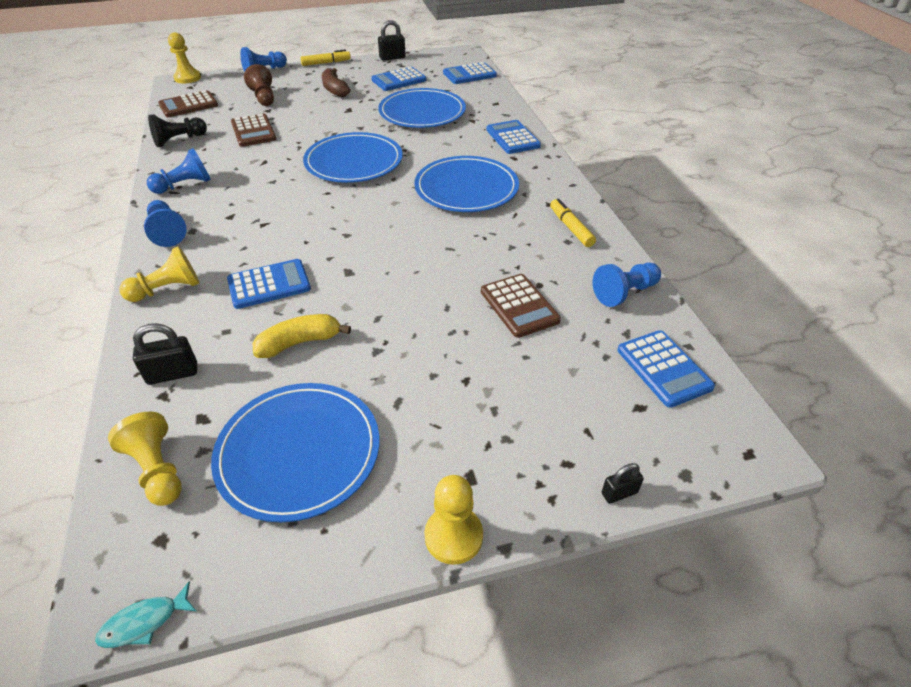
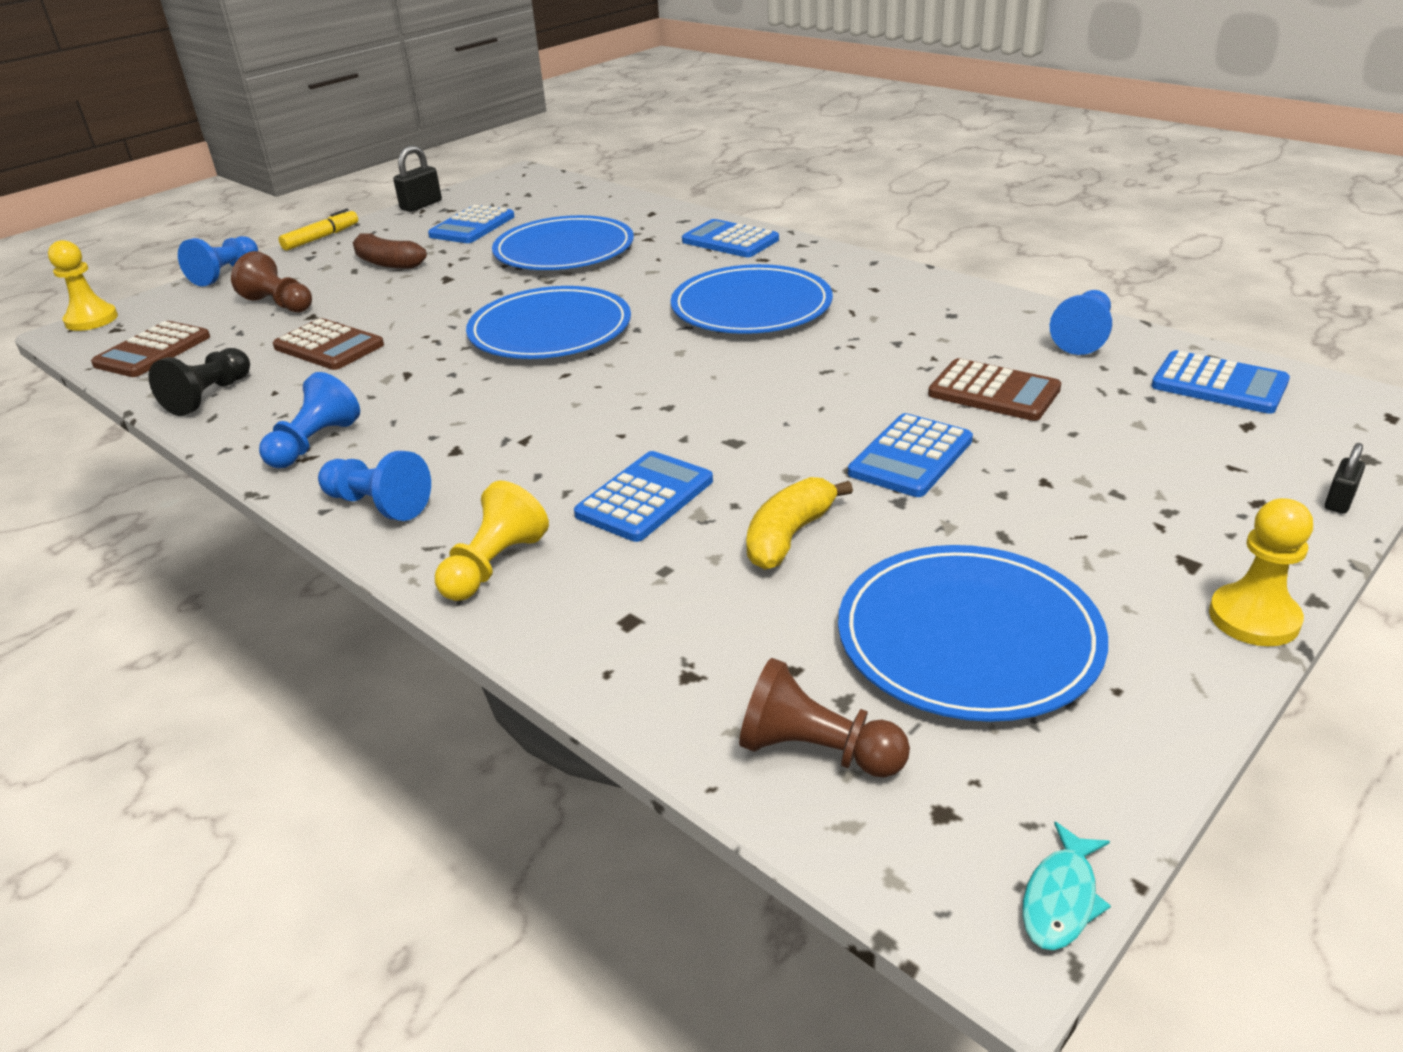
camera: 30 degrees left, 10 degrees down
yellow pawn [108,412,182,506] -> brown pawn [739,658,910,778]
black padlock [133,323,197,385] -> none
blue calculator [443,62,497,84] -> blue calculator moved to [848,413,973,497]
yellow marker [550,198,596,247] -> none

